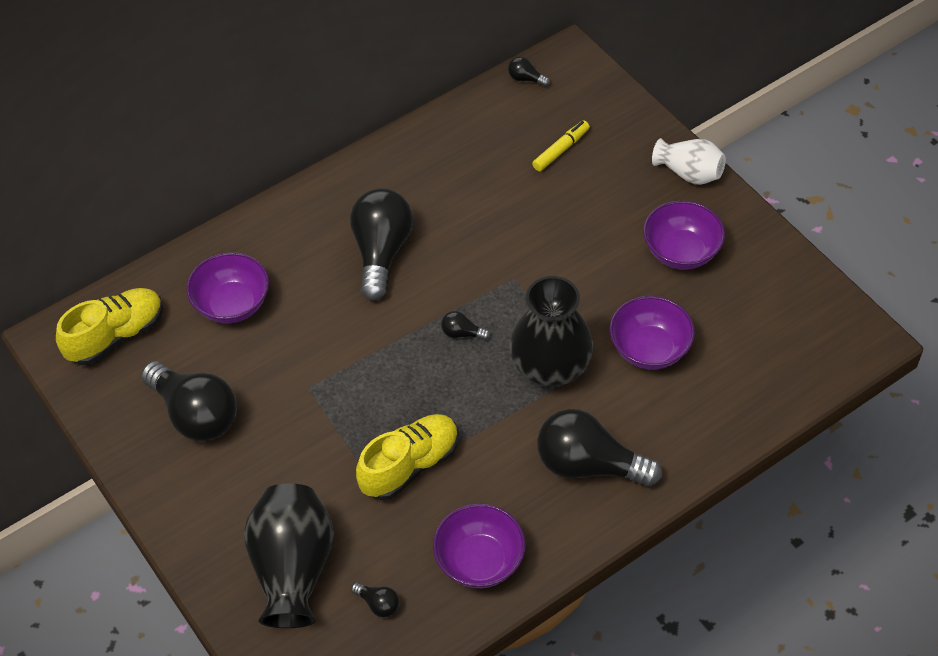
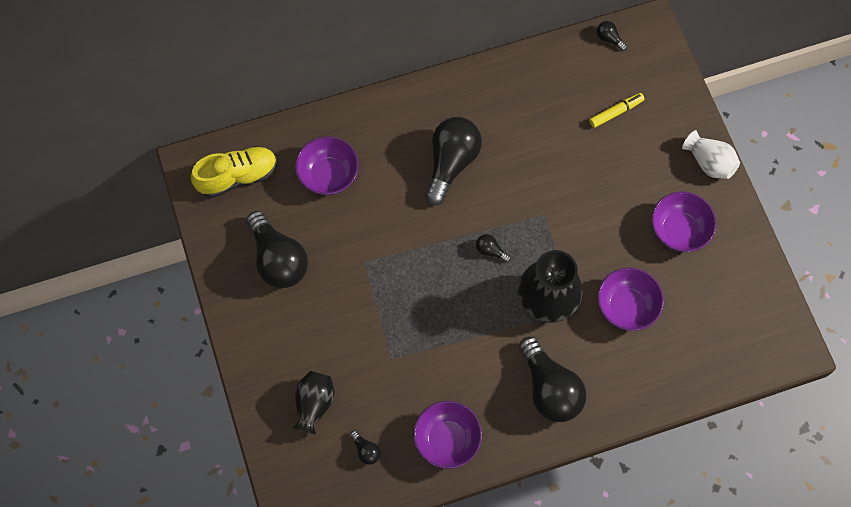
camera: 15 degrees right, 15 degrees up
black vase [243,483,334,628] -> black vase [292,371,335,435], size x0.60
yellow shoe [356,414,458,500] -> none
black light bulb [537,409,662,487] -> black light bulb turned 150 degrees counterclockwise [519,337,586,422]

